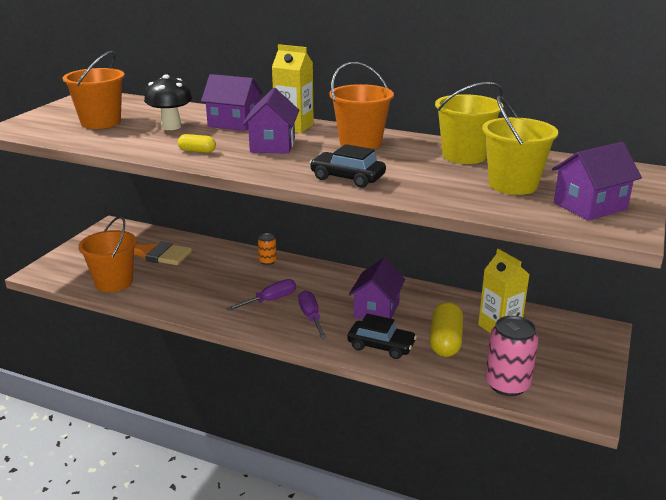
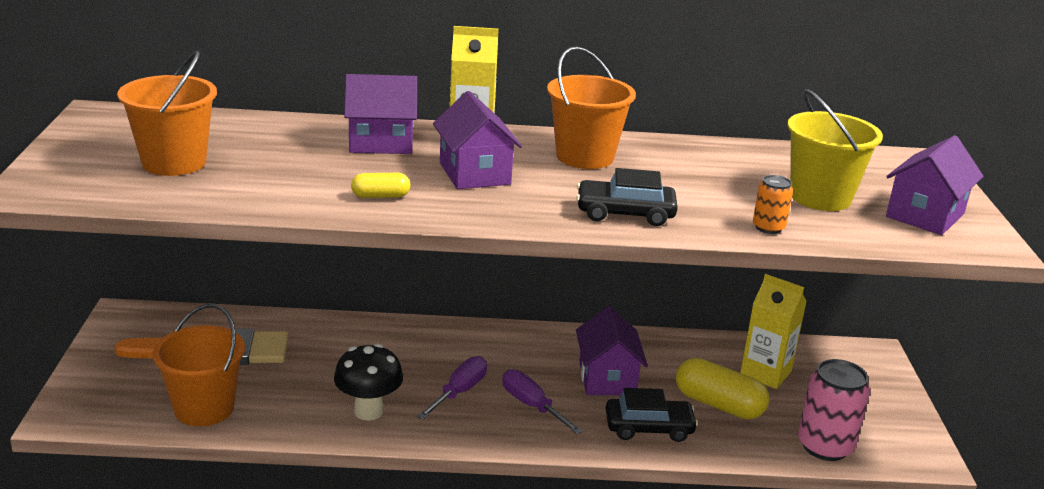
camera: 25 degrees left, 0 degrees up
black mushroom [144,74,192,130] -> black mushroom moved to [334,344,403,420]
orange can [258,233,277,265] -> orange can moved to [753,175,793,234]
yellow capsule [430,302,463,357] -> yellow capsule turned 45 degrees counterclockwise [676,358,769,419]
yellow bucket [435,82,503,164] -> none

